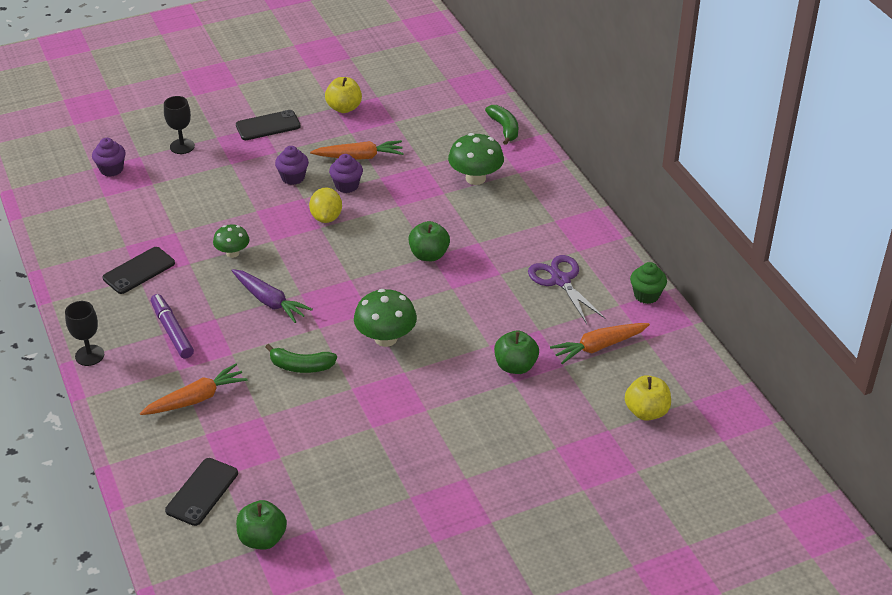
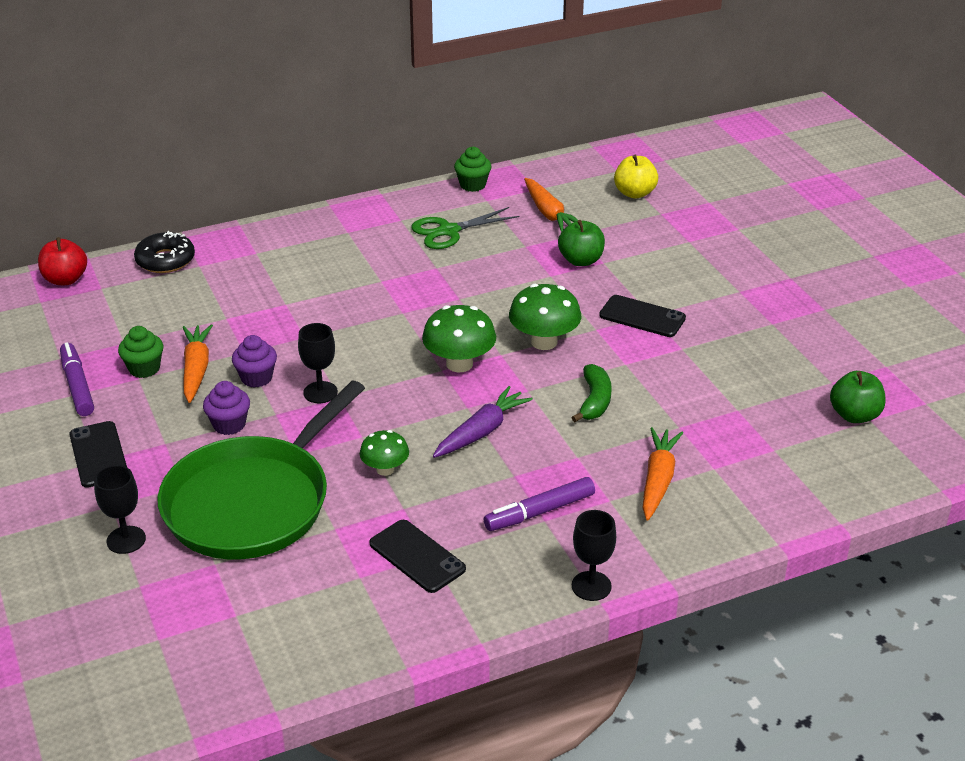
camera: 90 degrees left, 5 degrees down
purple cupcake [92,138,126,177] -> none
orange carrot [140,363,248,415] -> orange carrot turned 45 degrees clockwise [642,427,683,521]
black phone [165,458,238,526] -> black phone moved to [599,295,686,337]
yellow lemon [309,187,342,223] -> black goblet [298,323,338,403]
yellow apple [325,77,362,113] -> purple marker [60,342,94,416]
green apple [408,221,450,261] -> none
green mushroom [448,133,504,185] -> green mushroom moved to [422,305,496,372]
green banana [485,105,518,145] -> black donut [134,231,195,273]
purple scissors [528,255,605,324] -> green scissors [411,207,520,249]
none -> red apple [38,237,87,285]
none -> green cupcake [118,326,163,378]
none -> green pan [157,381,365,560]

